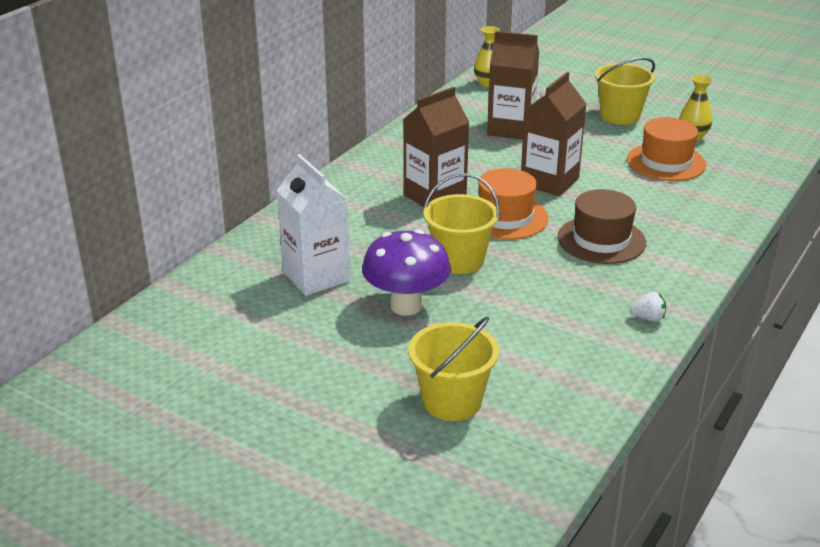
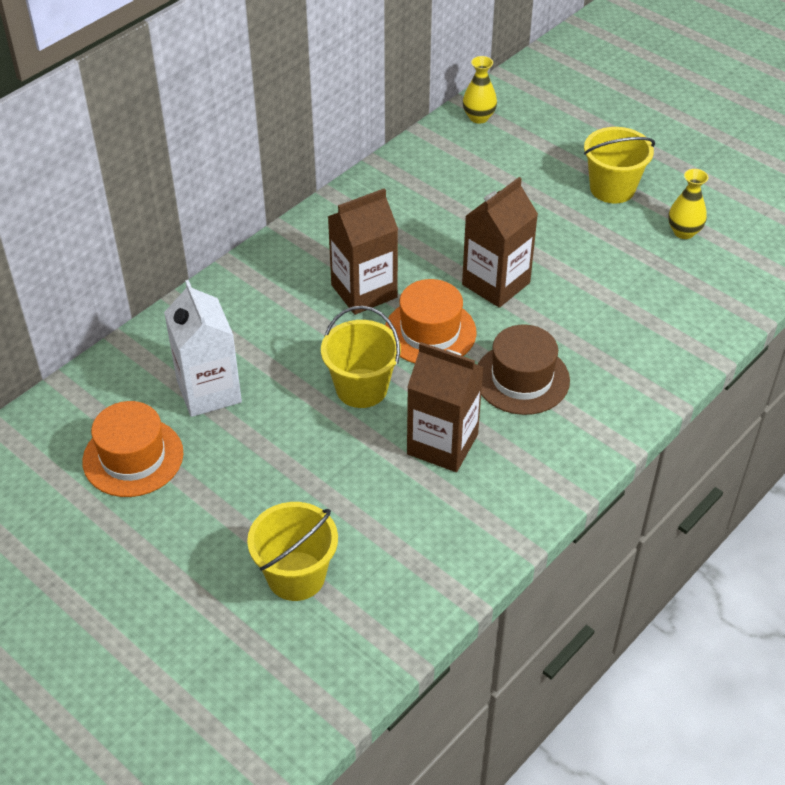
camera: 10 degrees right, 15 degrees up
purple mushroom [362,229,451,316] -> none
brown carton [487,31,539,140] -> brown carton moved to [407,342,483,472]
orange hat [627,117,706,181] -> orange hat moved to [82,401,183,497]
white strawberry [630,291,666,322] -> none

